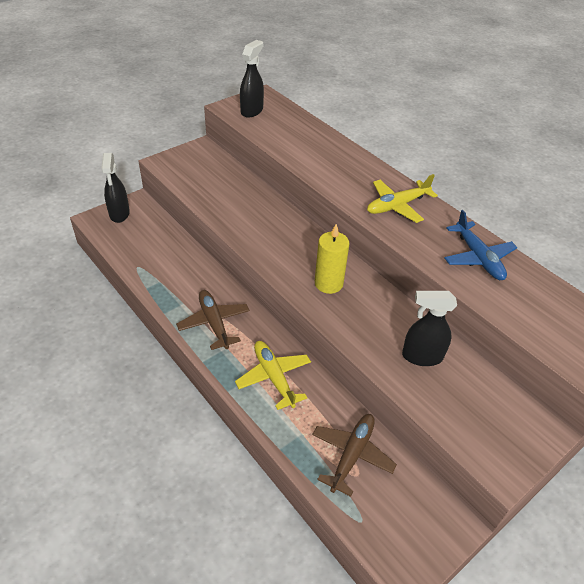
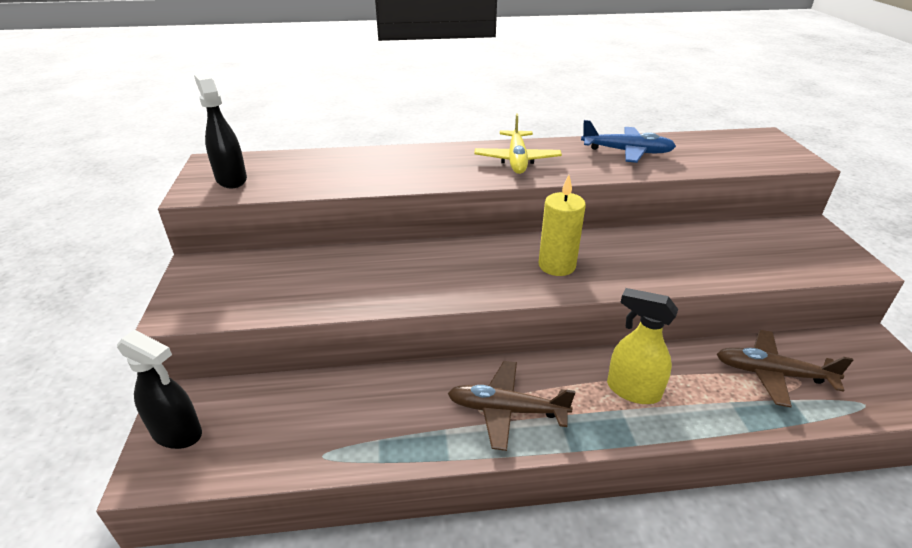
camera: 55 degrees left, 10 degrees down
yellow plane [235,341,311,410] -> yellow spray bottle [607,288,678,404]
brown plane [312,414,397,497] -> brown plane turned 45 degrees counterclockwise [717,330,853,407]
black spray bottle [402,291,457,366] -> none

